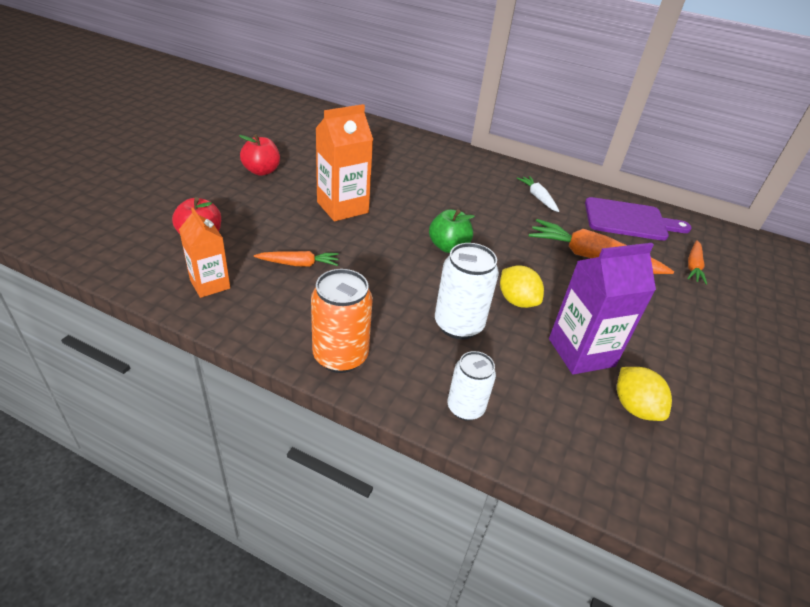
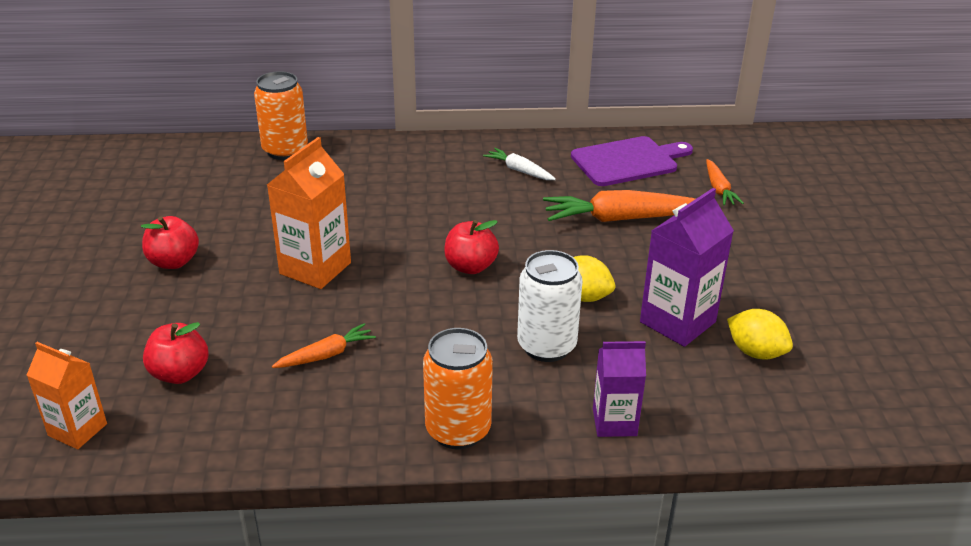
camera: 25 degrees left, 5 degrees down
orange carton [179,208,230,298] -> orange carton moved to [27,342,107,449]
green apple [429,209,475,253] -> red apple [444,220,499,274]
white can [447,351,496,421] -> purple carton [593,341,646,437]
none -> orange can [254,71,308,160]

